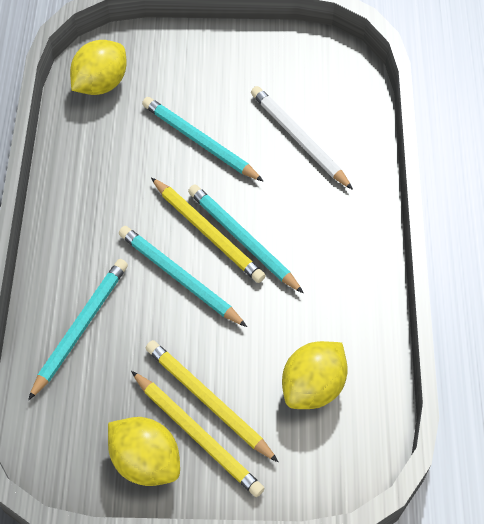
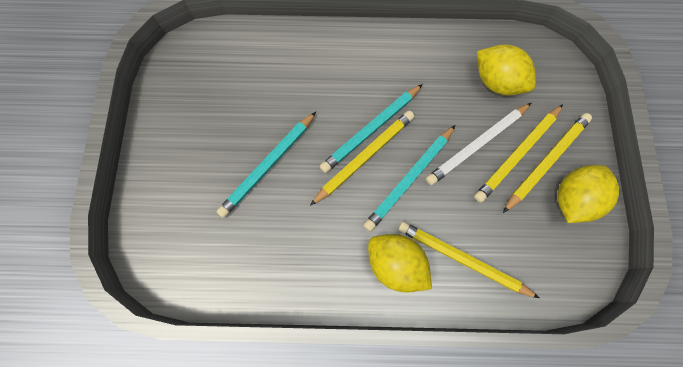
camera: 90 degrees left, 15 degrees up
turquoise pencil [28,259,128,401] -> yellow pencil [398,221,539,298]
yellow lemon [70,40,127,95] -> yellow lemon moved to [368,234,432,293]
white pencil [251,86,353,190] -> white pencil moved to [426,103,531,185]

